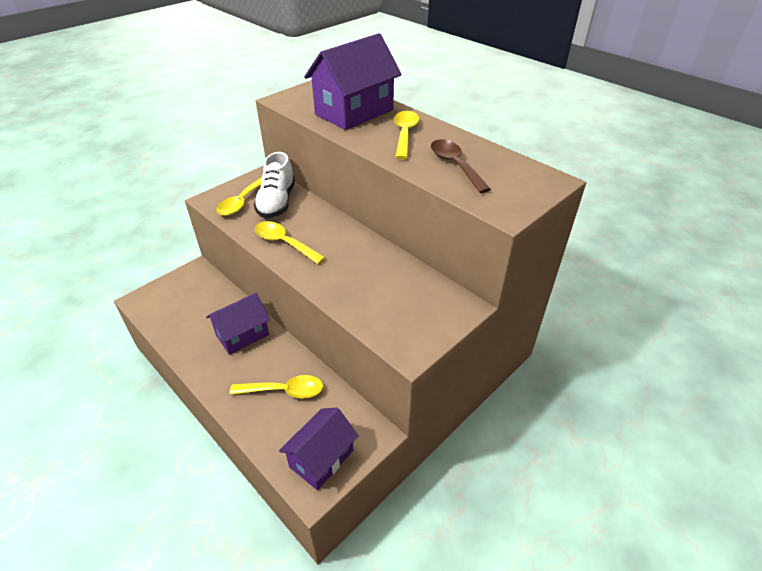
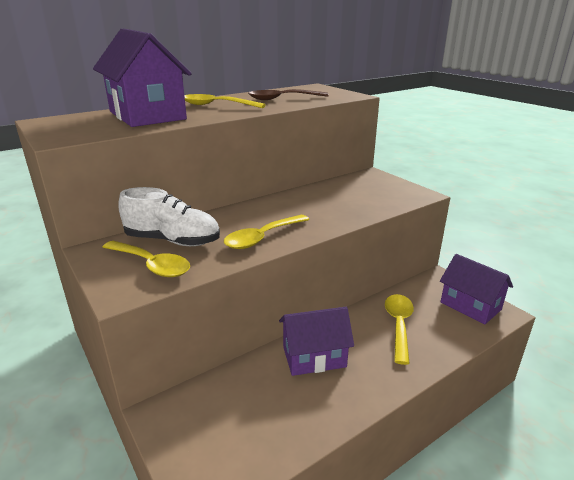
camera: 80 degrees left, 15 degrees down
purple house [206,293,270,355] -> purple house turned 75 degrees counterclockwise [279,307,354,376]

